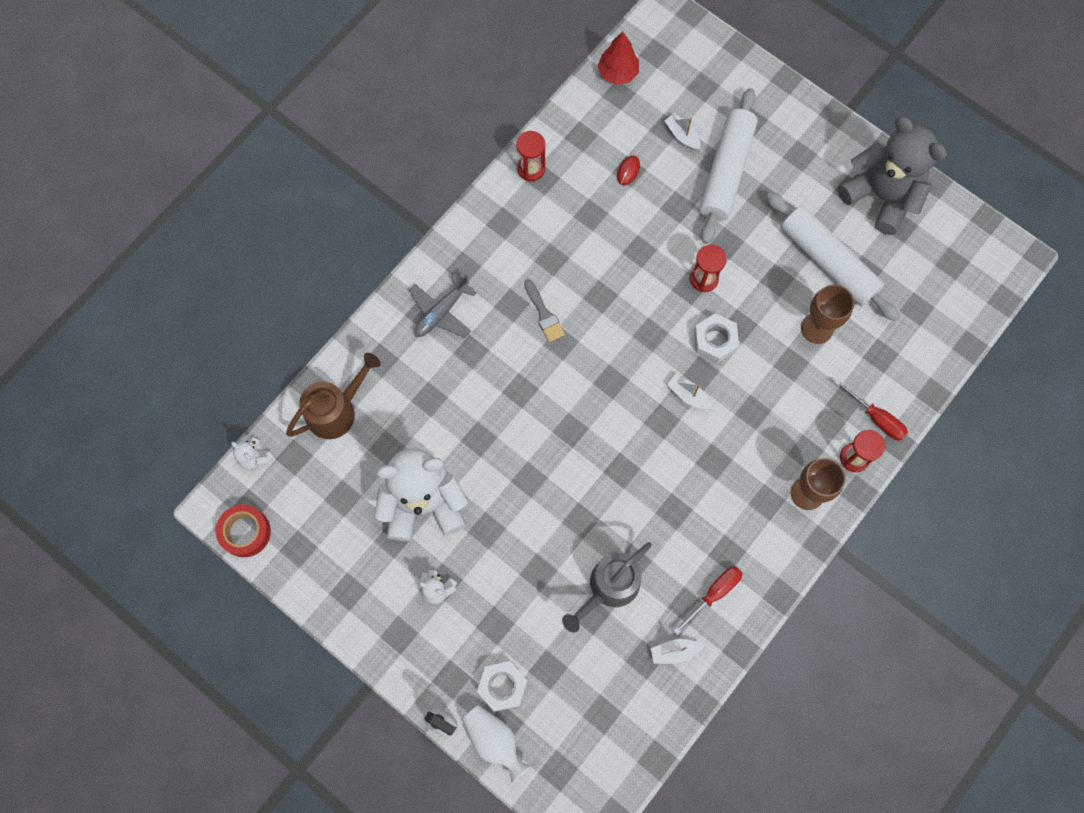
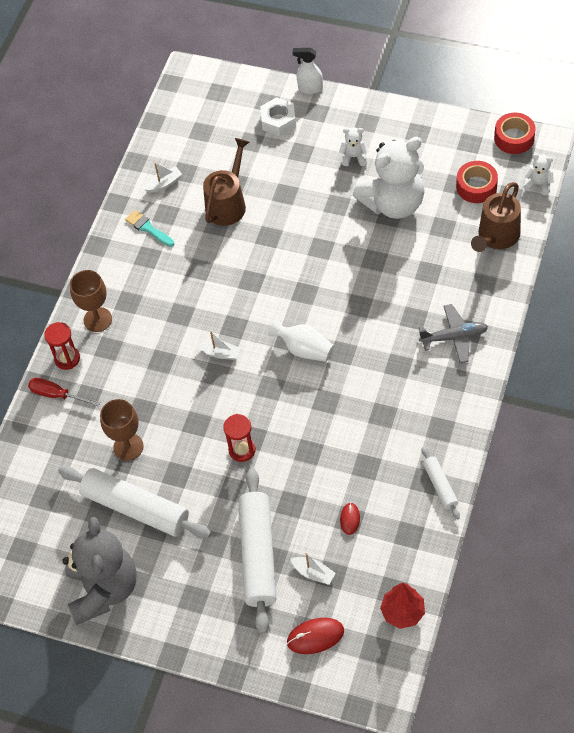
camera: 165 degrees right, 15 degrees down
grey plane [409,274,477,338] -> grey plane turned 60 degrees clockwise [419,304,488,363]
white vase [462,705,531,783] -> white vase moved to [268,318,334,362]
red hourglass [516,131,545,181] -> white rolling pin [422,447,460,520]
grey brush [524,279,565,342] -> none
grey watering can [562,542,652,633] -> brown watering can [203,138,249,226]
red screwdriver [674,566,742,635] -> turquoise brush [125,210,174,247]
white nut [694,313,739,363] -> none
grey teddy bear [838,117,947,235] -> grey teddy bear turned 120 degrees counterclockwise [63,517,137,625]
none -> red mouse [287,618,344,654]
none -> red tape [456,161,498,203]

